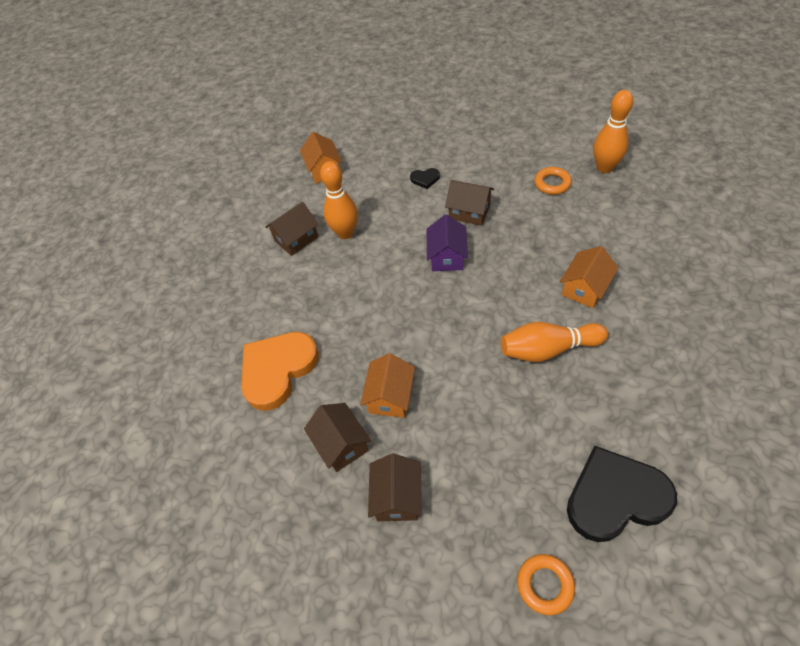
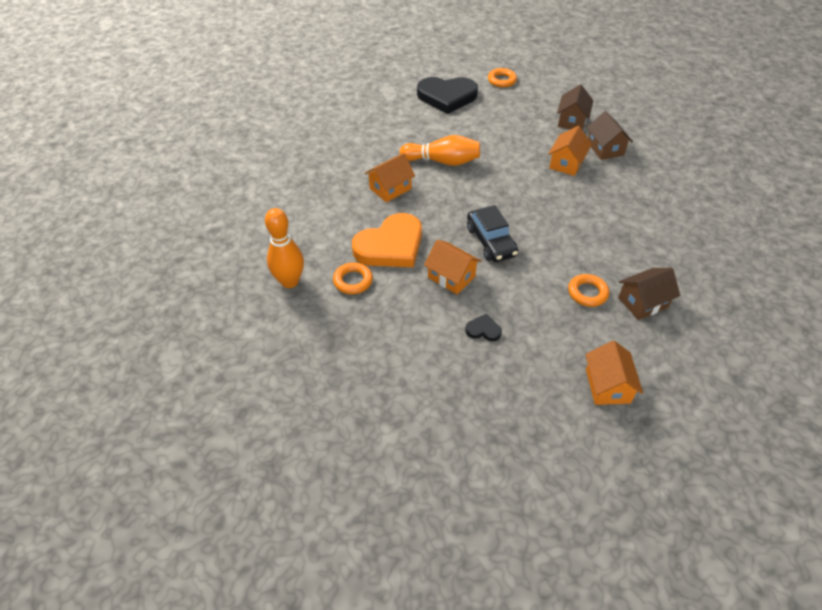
camera: 170 degrees left, 5 degrees down
orange heart [241,332,319,411] -> orange heart moved to [352,213,422,267]
orange bowling pin [320,161,358,239] -> orange ring [568,274,609,307]
purple house [427,214,468,271] -> black car [467,205,518,262]
brown house [445,180,494,226] -> orange house [424,240,481,295]

